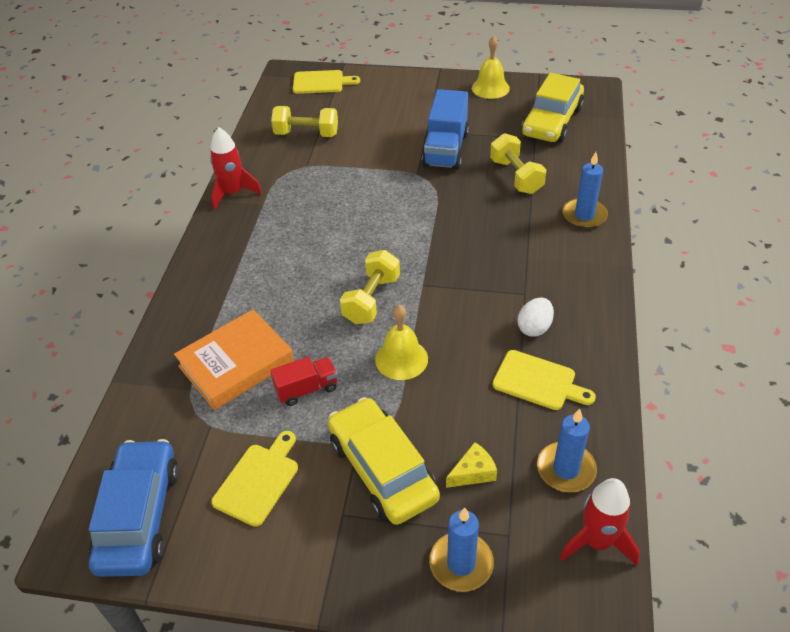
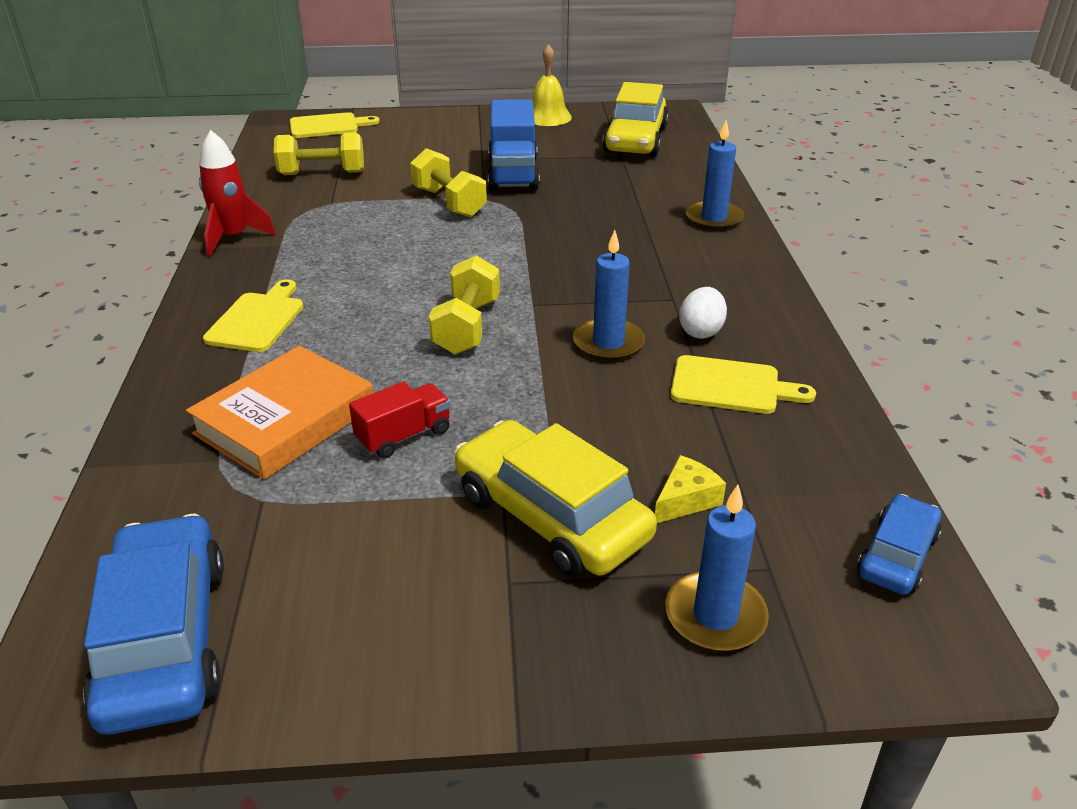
camera: 15 degrees left, 10 degrees down
yellow cutting board [211,431,298,527] -> yellow cutting board moved to [203,279,304,352]
yellow bell [375,305,428,380] -> none
yellow dumbbell [490,133,546,194] -> yellow dumbbell moved to [410,148,487,217]
blue candle [537,408,597,492] -> blue candle moved to [573,230,645,361]
red rocket [560,478,640,566] -> blue car [857,494,942,595]

